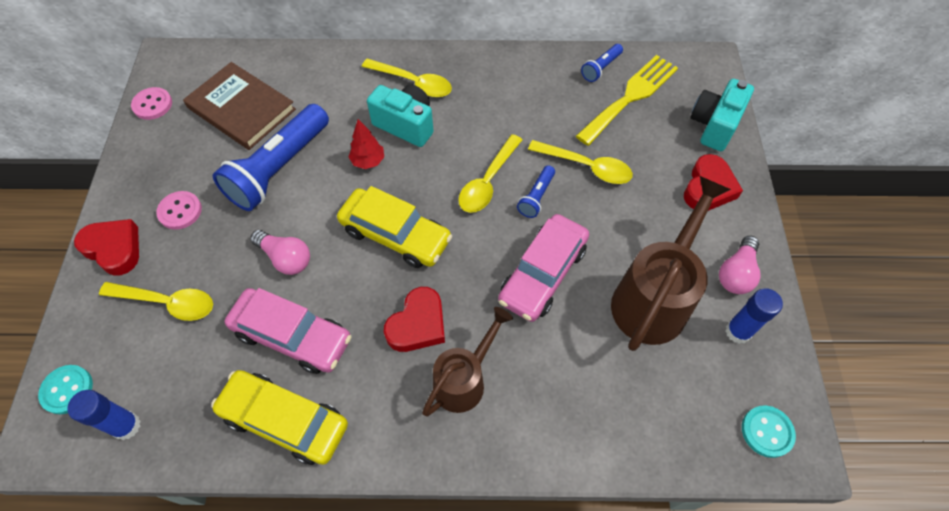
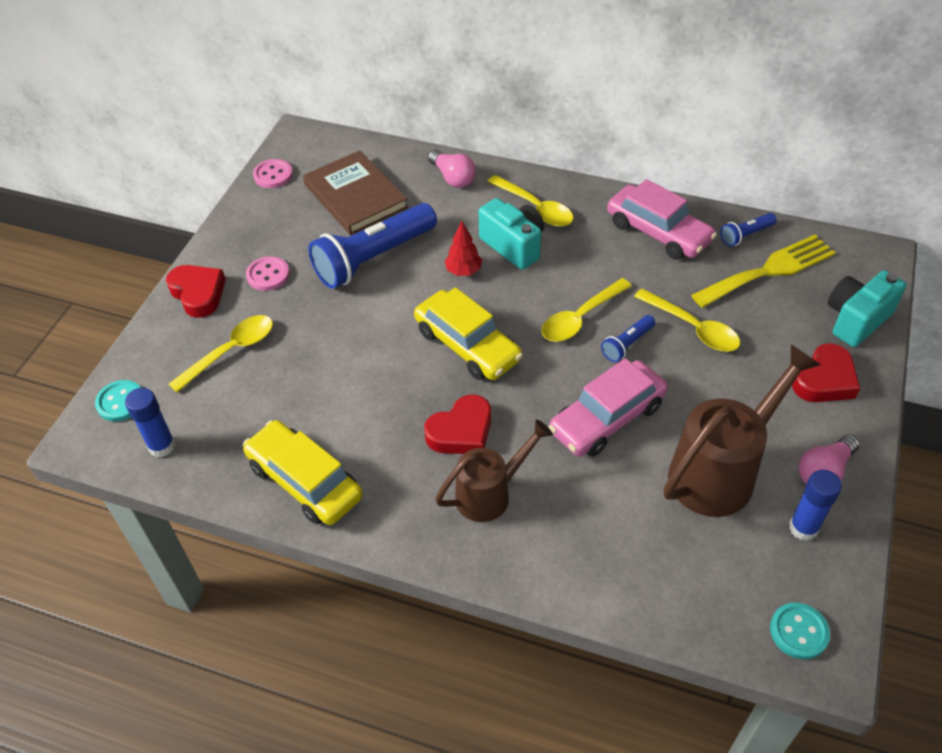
camera: 20 degrees right, 10 degrees down
yellow spoon [99,282,213,321] -> yellow spoon turned 75 degrees counterclockwise [169,315,273,393]
pink car [225,288,351,374] -> pink car moved to [607,179,717,260]
pink light bulb [250,230,310,275] -> pink light bulb moved to [428,149,476,188]

